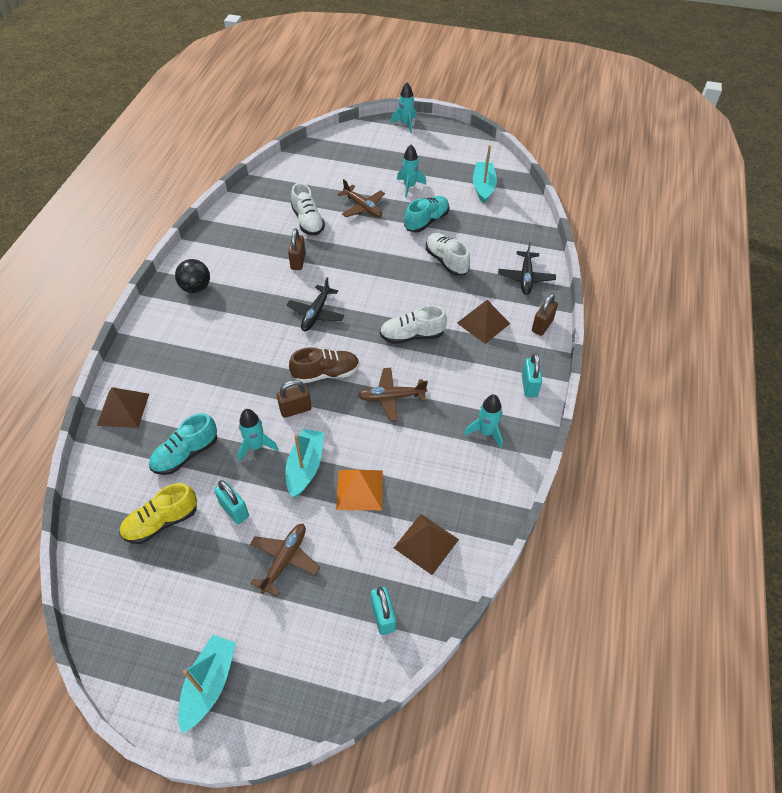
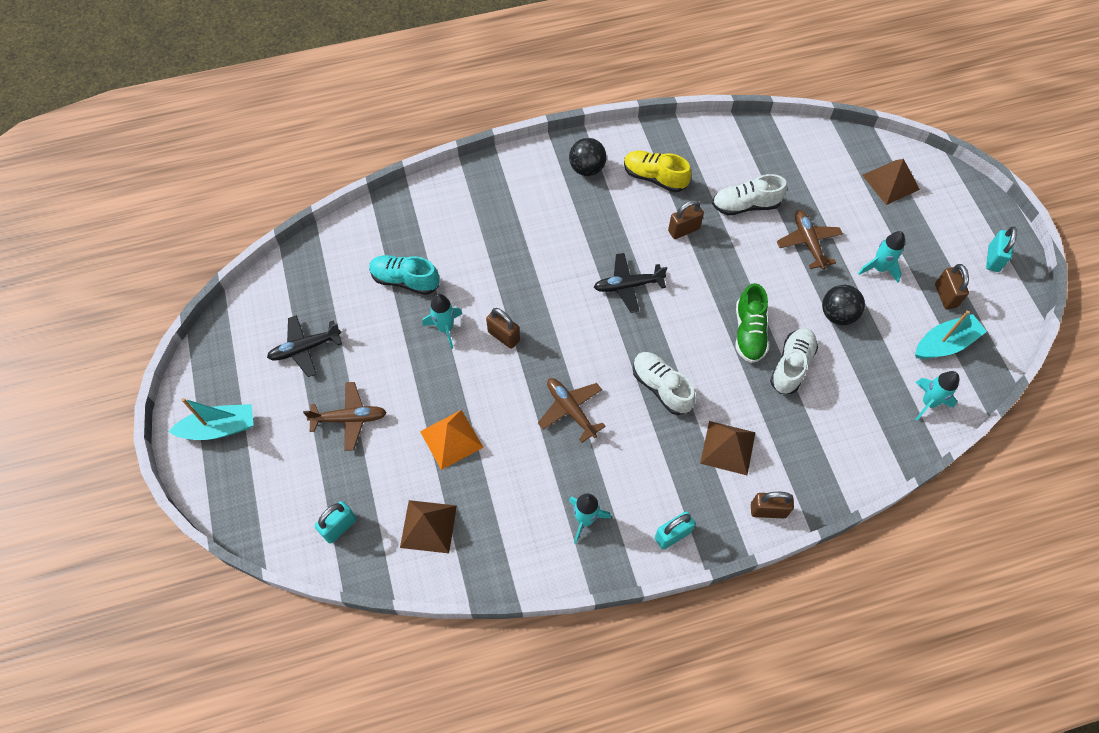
camera: 60 degrees right, 10 degrees up
brown pyramid [97,387,149,428] -> brown pyramid moved to [862,159,920,205]
yellow shoe [119,483,197,544] -> yellow shoe moved to [624,150,691,192]
turquoise padlock [214,480,249,524] -> turquoise padlock moved to [986,227,1017,272]
turquoise boat [285,429,324,497] -> none
brown shoe [289,347,359,383] -> none
white shoe [291,183,325,236] -> white shoe turned 45 degrees clockwise [712,174,787,215]
brown plane [337,179,385,217] -> brown plane turned 150 degrees clockwise [777,210,843,270]
turquoise rocket [390,83,417,134] -> turquoise rocket moved to [915,371,959,421]
turquoise shoe [404,196,449,233] -> black ball [822,285,865,325]
black plane [498,242,556,295] -> black plane moved to [267,315,342,377]
none -> green shoe [736,283,769,363]
none -> brown padlock [935,264,969,309]

